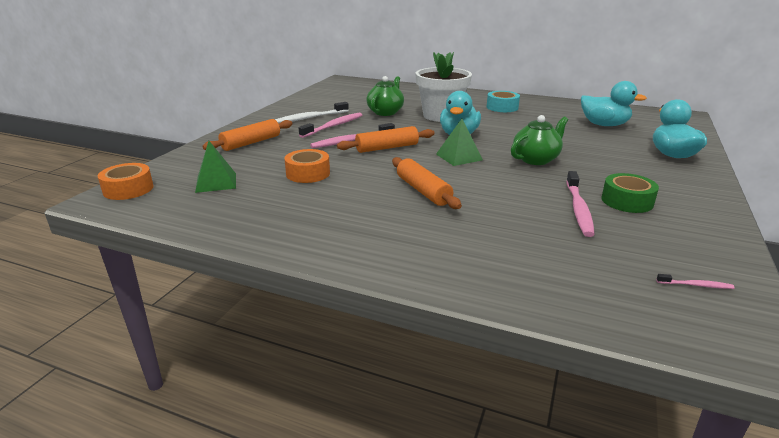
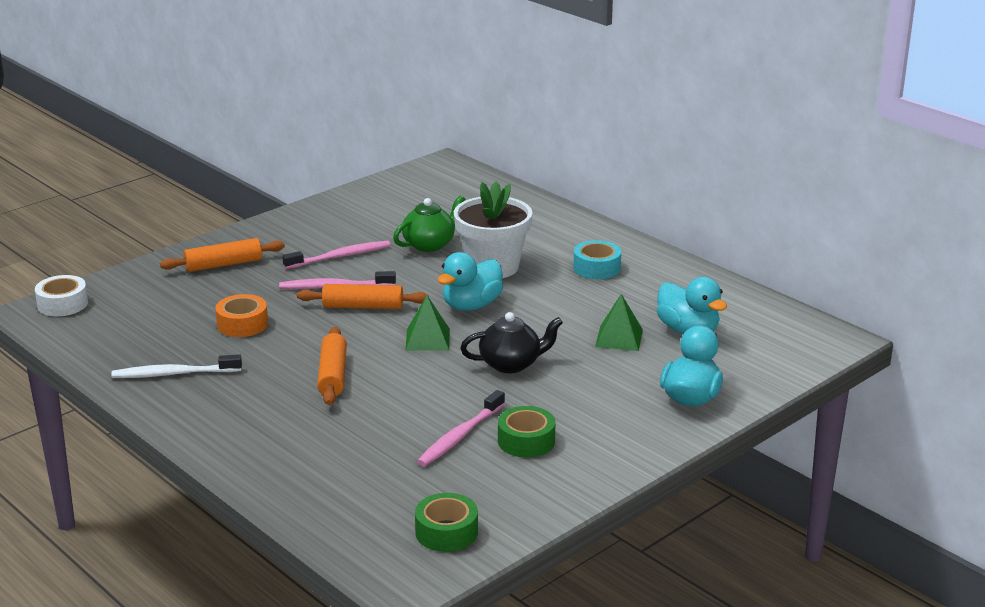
camera: 25 degrees right, 0 degrees up
orange tape [98,163,154,200] -> white tape [35,275,88,316]
green pyramid [195,141,236,193] -> green pyramid moved to [595,294,643,351]
white toothbrush [275,102,349,124] -> white toothbrush moved to [111,355,242,378]
green teapot [511,115,568,165] -> black teapot [460,312,563,373]
pink toothbrush [656,274,735,289] -> green tape [415,493,478,552]

